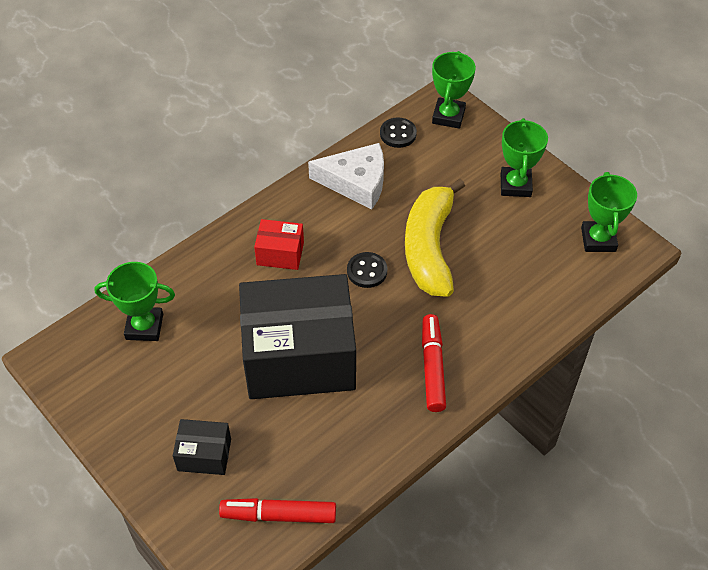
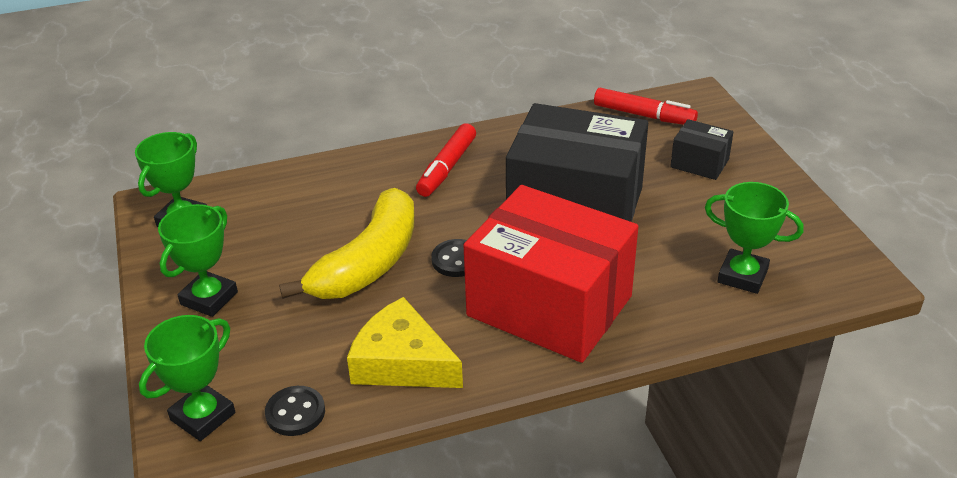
camera: 155 degrees left, 15 degrees down
red box [254,219,304,270] -> red box [463,185,638,363], size x2.32
white cheese [308,143,384,210] -> yellow cheese [347,297,463,388]

